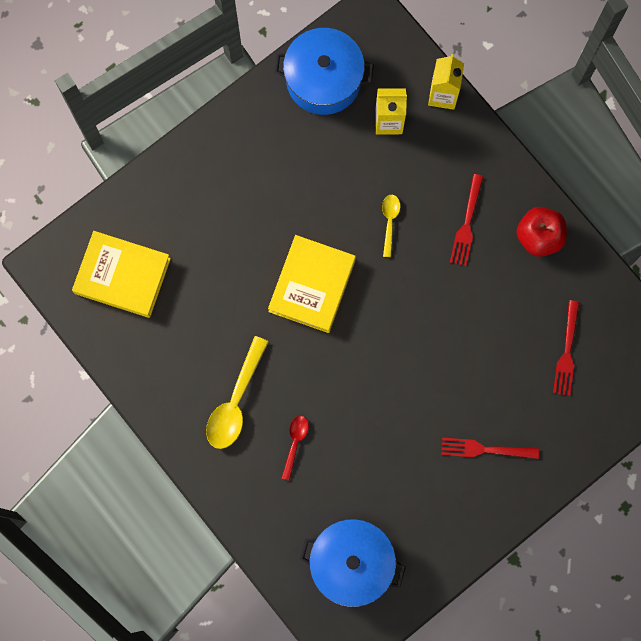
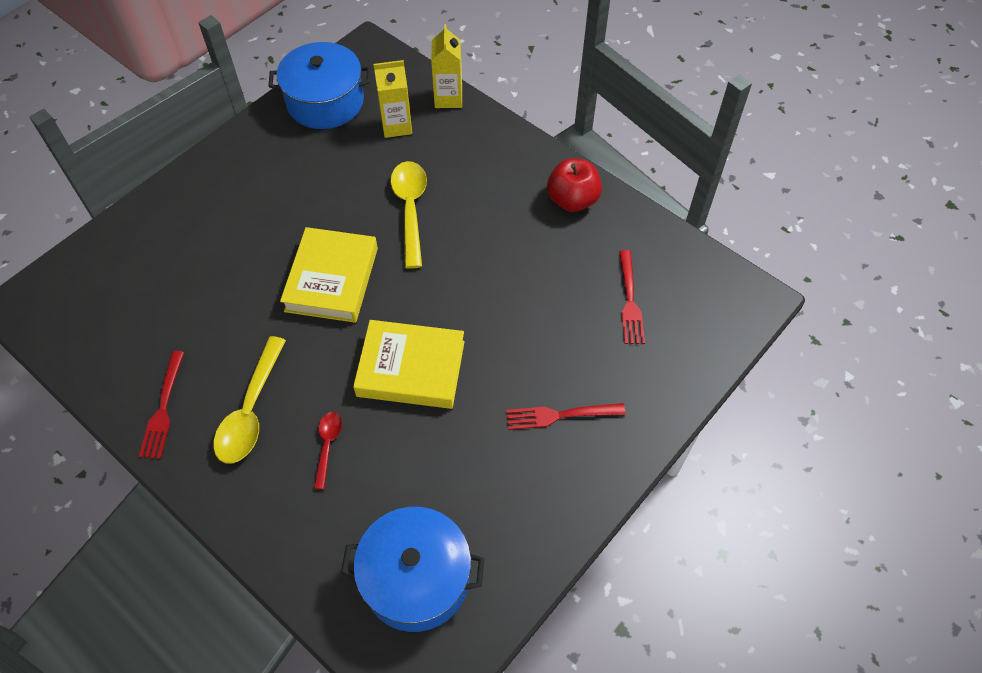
camera: 10 degrees left, 20 degrees down
yellow book [72,231,171,318] -> yellow book moved to [353,320,465,409]
yellow spoon [382,195,400,257] -> yellow spoon [390,161,427,268], size x1.83
red fork [450,174,483,266] -> red fork moved to [139,351,184,459]

